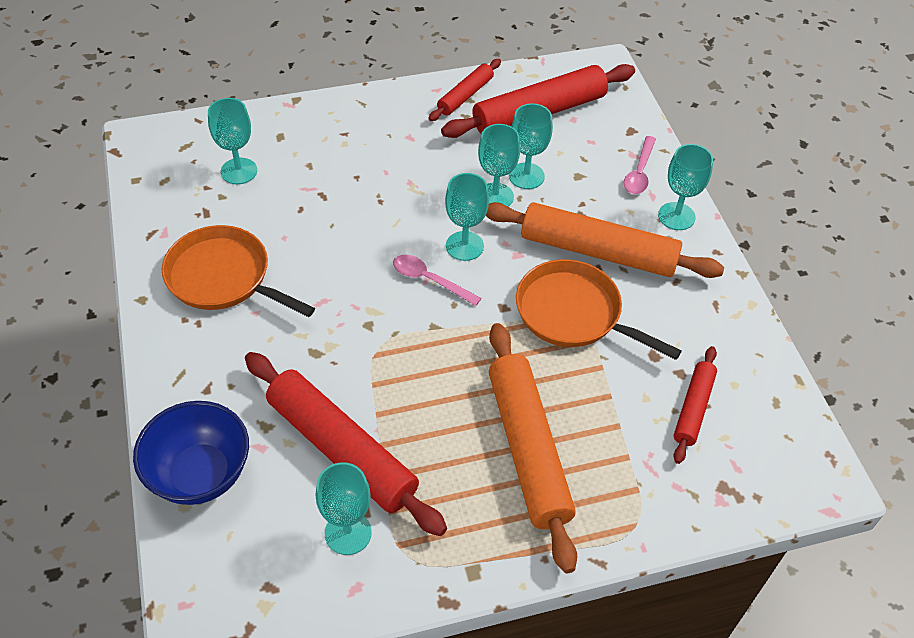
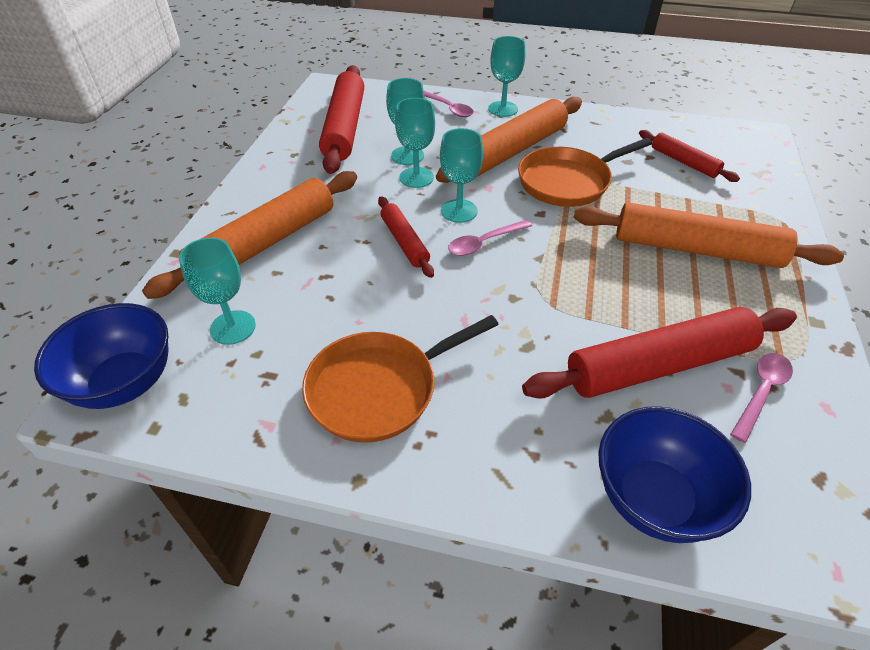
camera: 60 degrees left, 5 degrees down
turquoise goblet [316,462,372,555] -> pink spoon [730,353,793,443]
red rolling pin [428,59,501,121] -> red rolling pin moved to [378,196,434,278]
none -> blue bowl [34,303,168,409]
none -> orange rolling pin [142,171,357,299]

